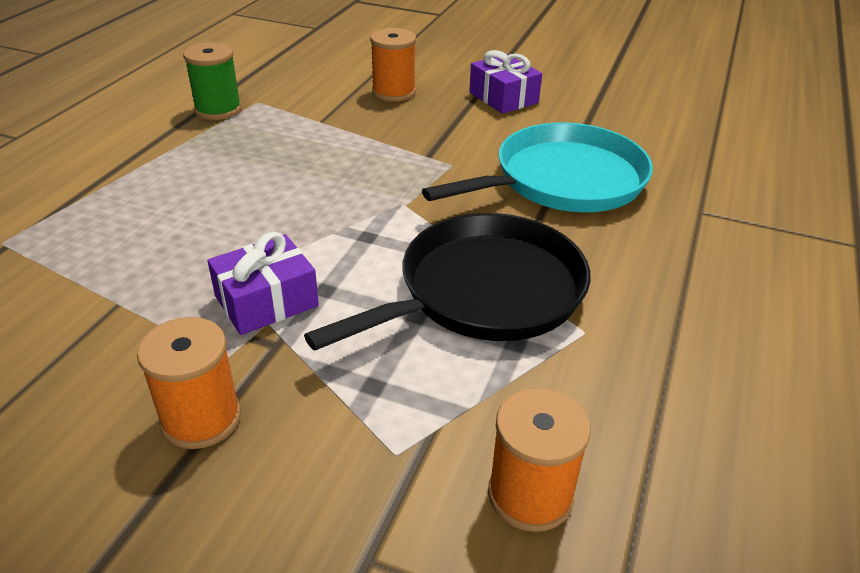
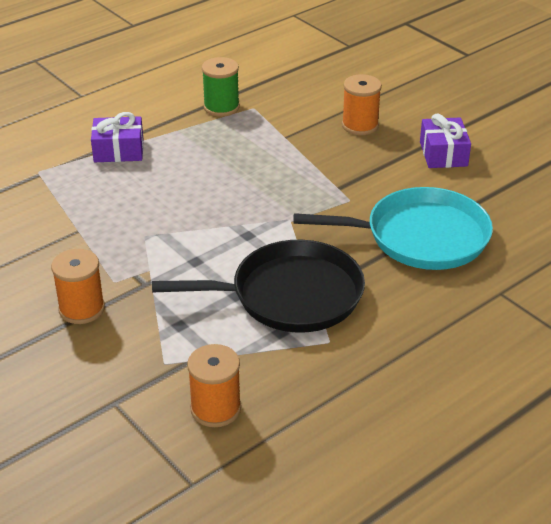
camera: 30 degrees right, 0 degrees up
purple gift [207,232,319,335] -> purple gift moved to [91,112,143,162]

